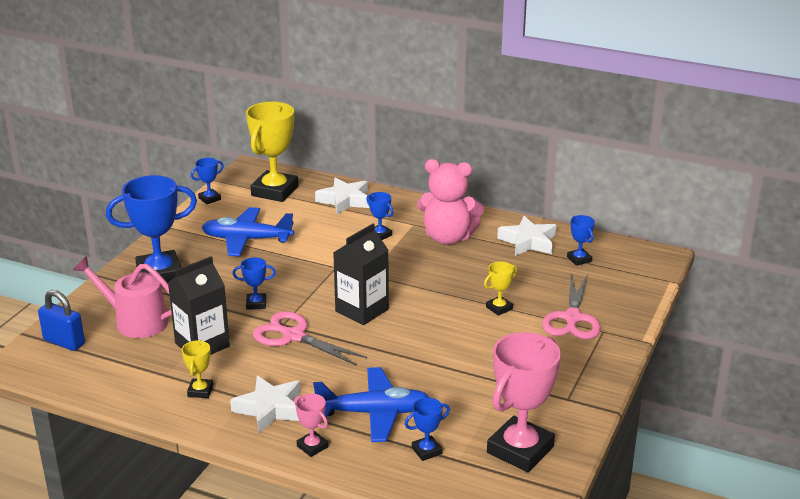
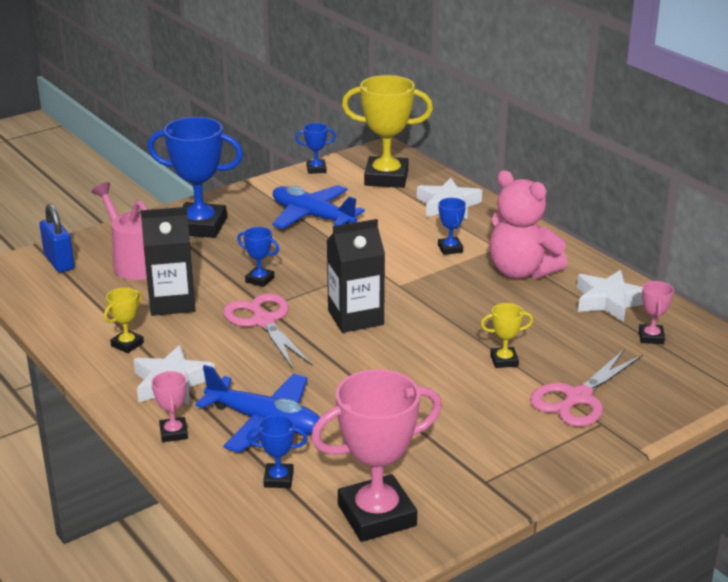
camera: 30 degrees right, 0 degrees up
yellow trophy [246,102,298,202] -> yellow trophy turned 45 degrees clockwise [342,75,433,188]
blue trophy [567,215,595,266] -> pink trophy [639,281,674,344]

